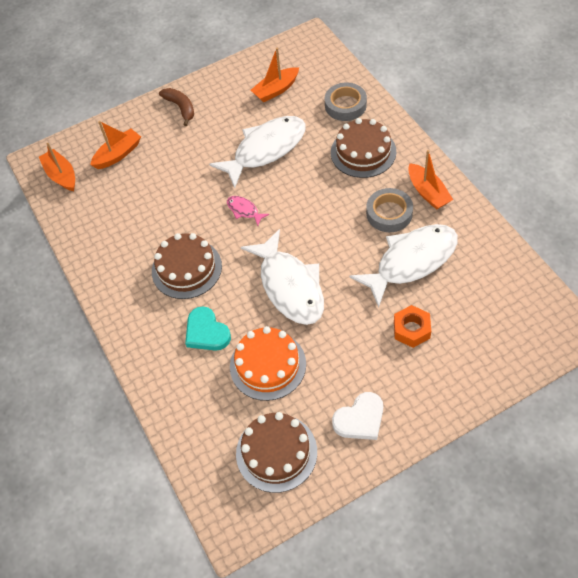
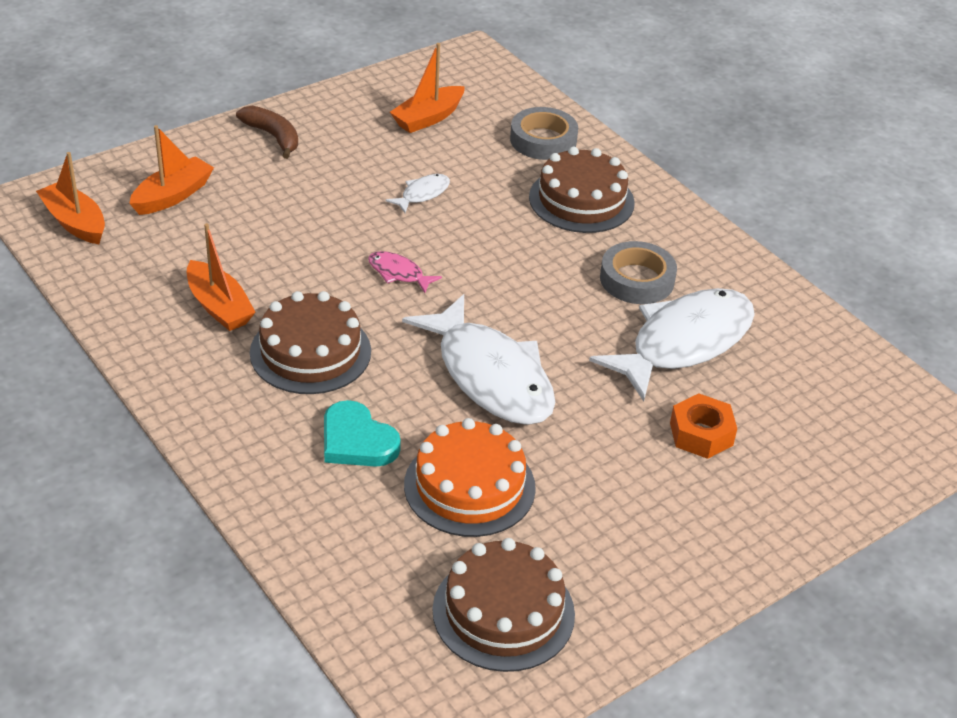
camera: 15 degrees left, 15 degrees down
white fish [209,116,306,188] -> white fish [385,174,450,213], size x0.42
white heart [332,392,383,440] -> none
orange boat [408,150,453,210] -> orange boat moved to [187,223,256,331]

